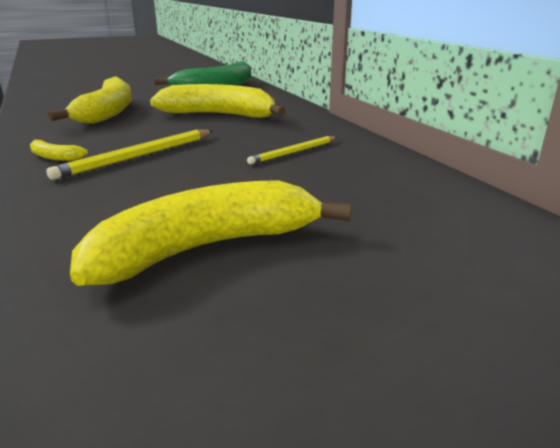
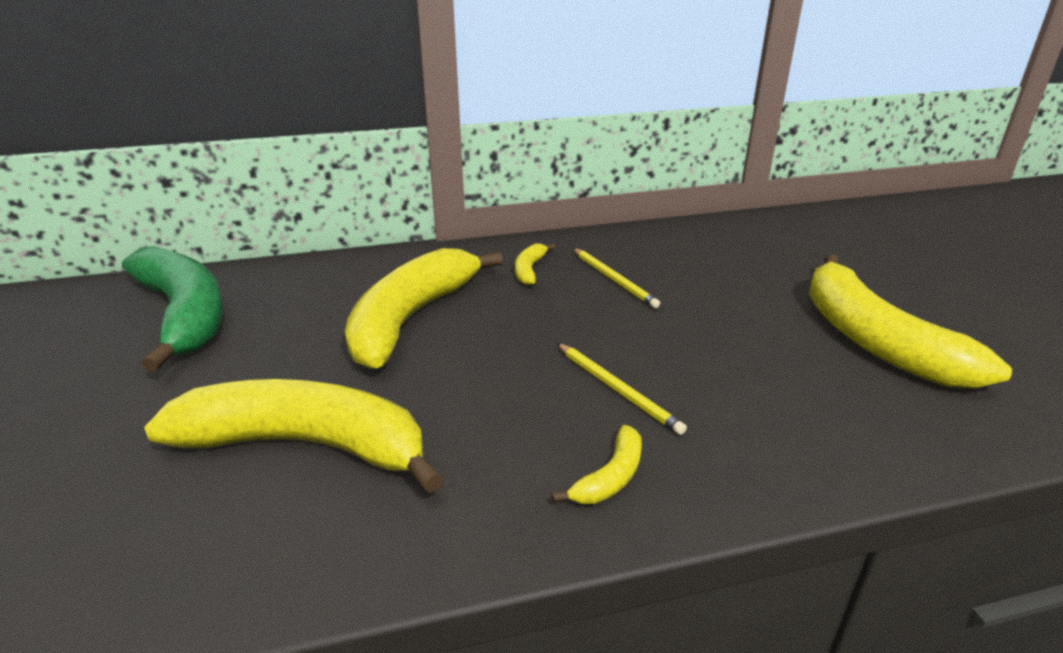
camera: 80 degrees left, 5 degrees up
yellow pencil [46,129,213,180] -> yellow pencil [557,343,687,435], size x0.65
none -> yellow banana [515,243,555,285]

